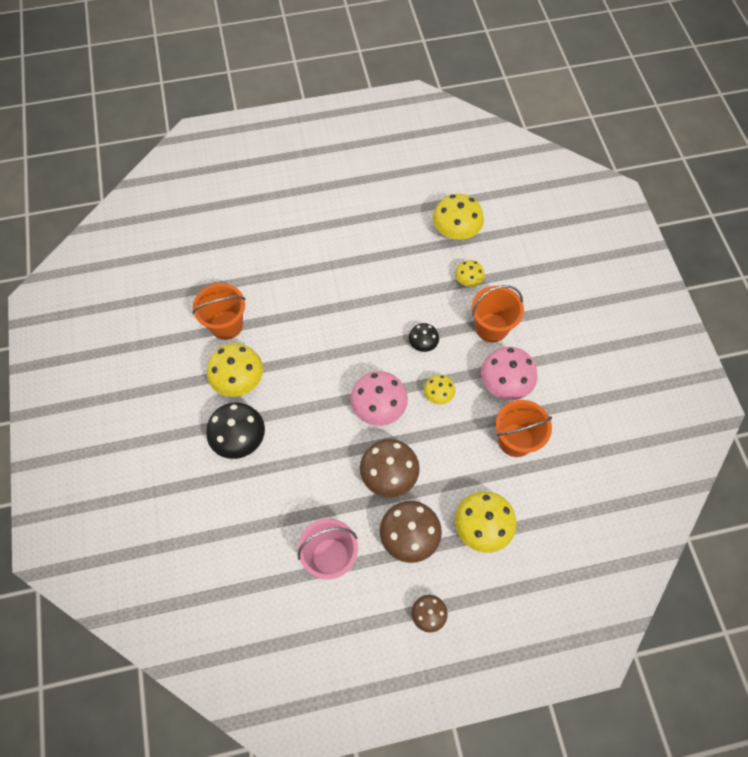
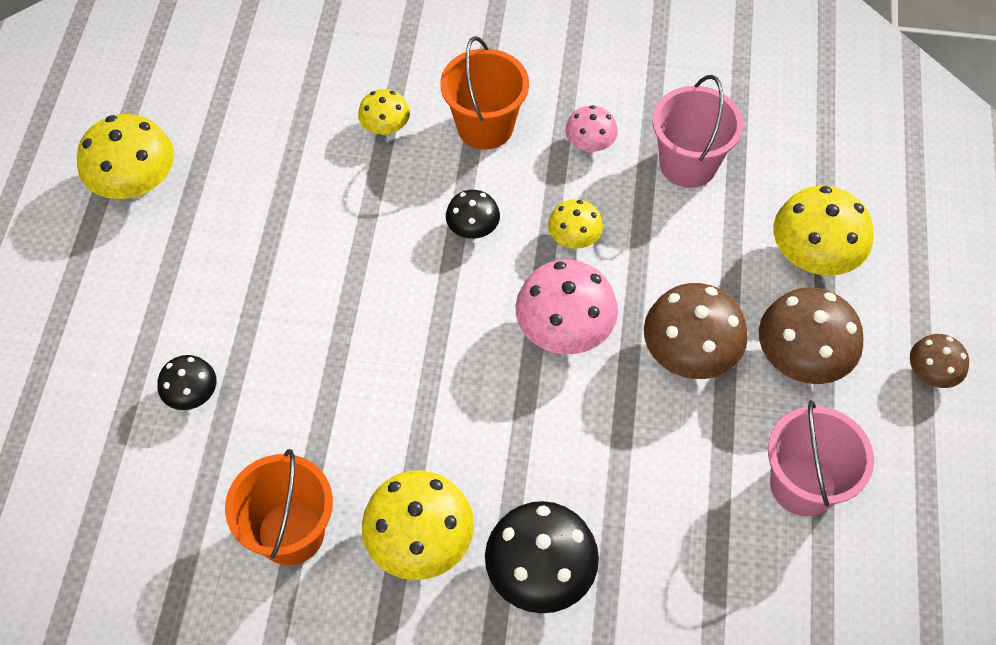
camera: 70 degrees left, 5 degrees down
yellow mushroom [433,194,484,240] -> yellow mushroom moved to [77,114,174,199]
pink mushroom [481,347,537,400] -> pink mushroom [565,105,618,152], size x0.56
orange bucket [495,400,552,457] -> pink bucket [652,75,743,188]
none -> black mushroom [158,355,216,410]

